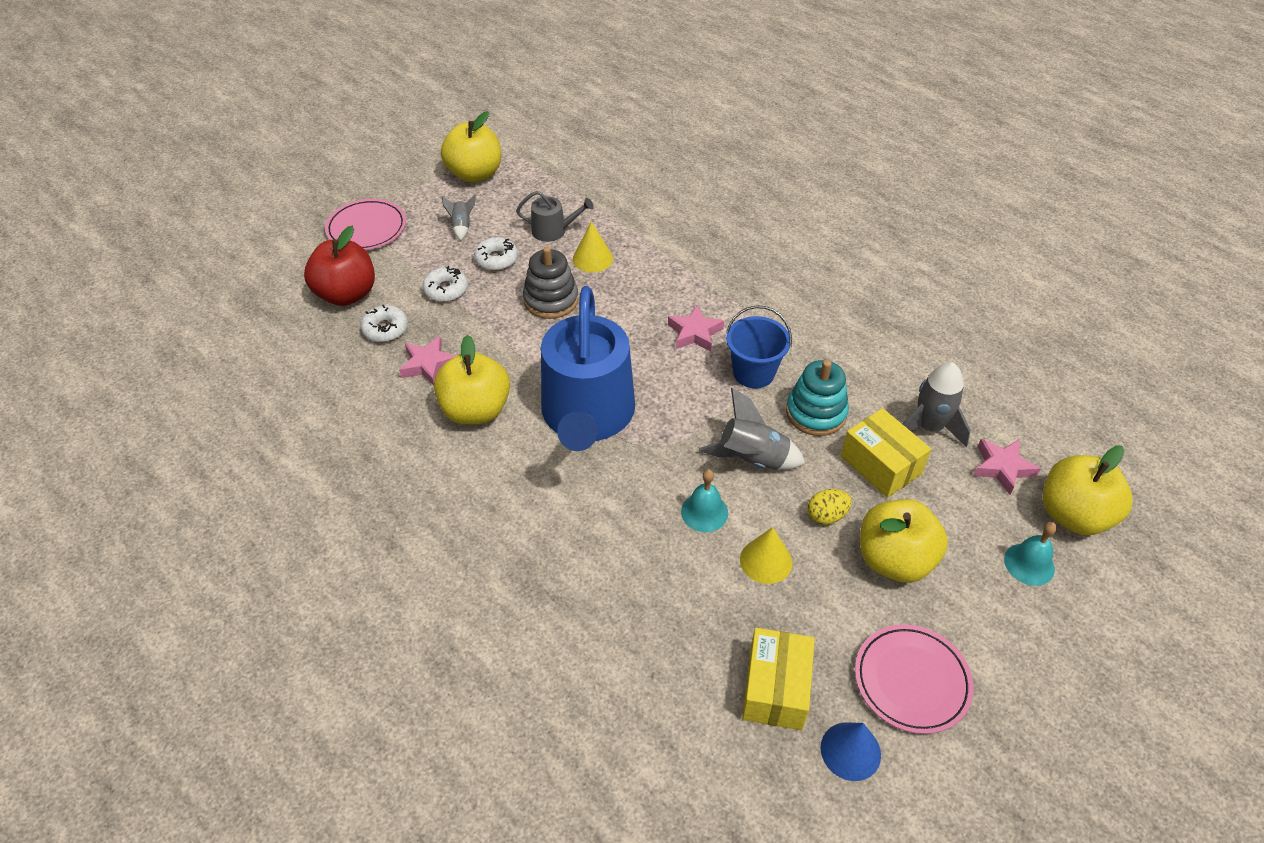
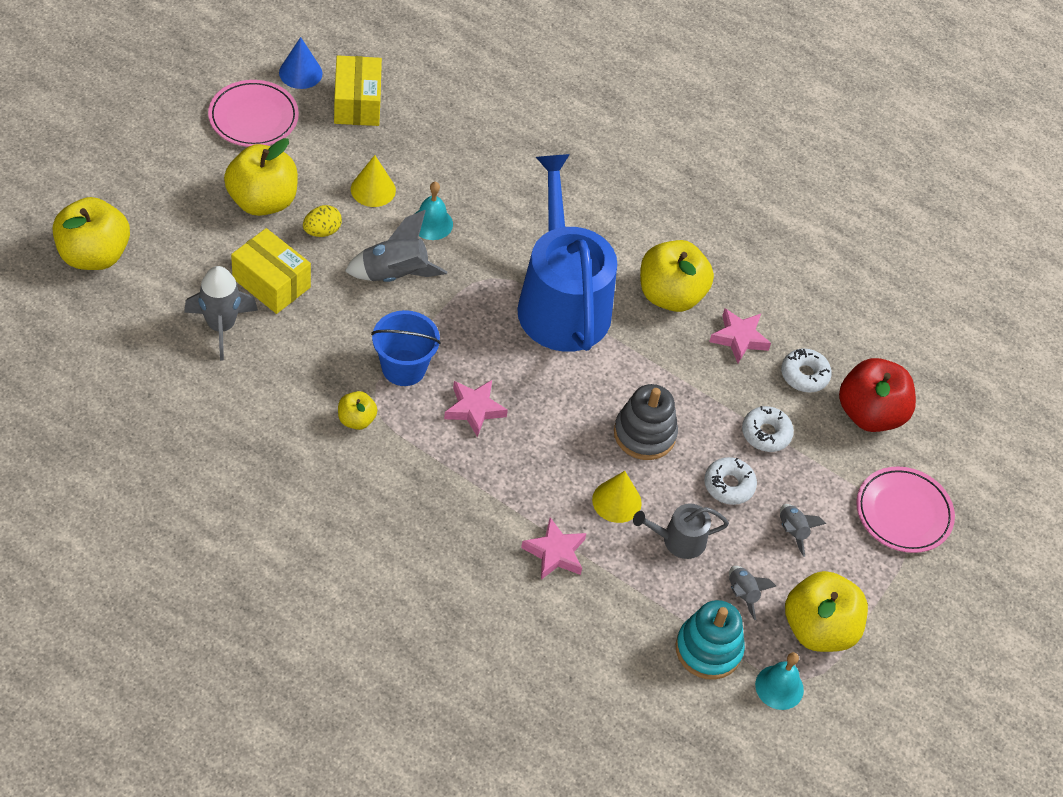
camera: 160 degrees right, 5 degrees up
turquoise stacking toy [786,360,849,436] -> turquoise stacking toy moved to [676,600,745,680]
pink star [973,439,1041,495] -> pink star moved to [521,517,586,580]
turquoise bell [1004,522,1057,586] -> turquoise bell moved to [755,652,804,710]
none -> yellow apple [338,391,377,430]
none -> grey rocket [729,566,776,620]

